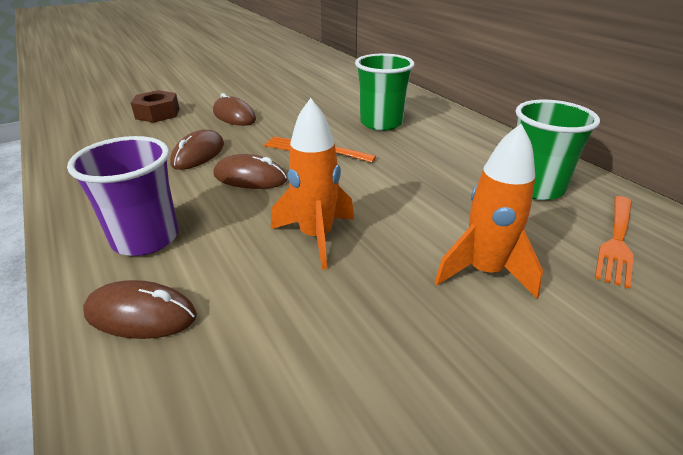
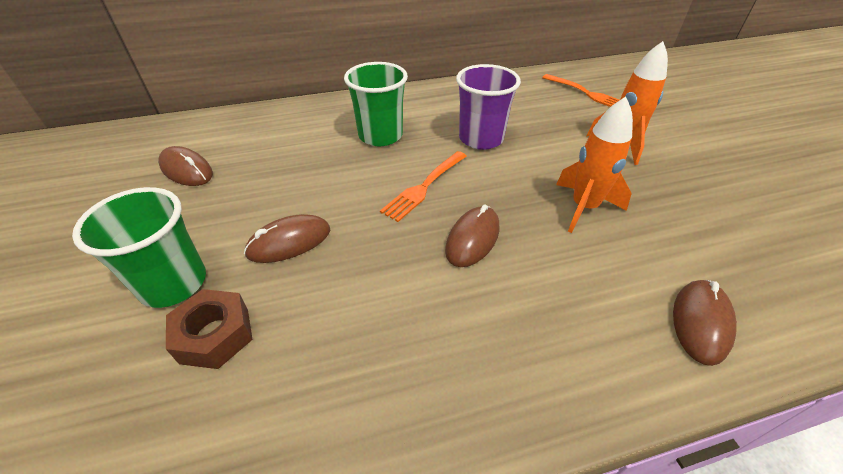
camera: 75 degrees left, 10 degrees up
purple cup [67,136,178,256] -> purple cup moved to [456,64,521,150]
brown mouse [170,130,224,170] -> brown mouse moved to [158,146,213,186]
green cup [516,100,600,200] -> green cup moved to [72,187,206,308]

